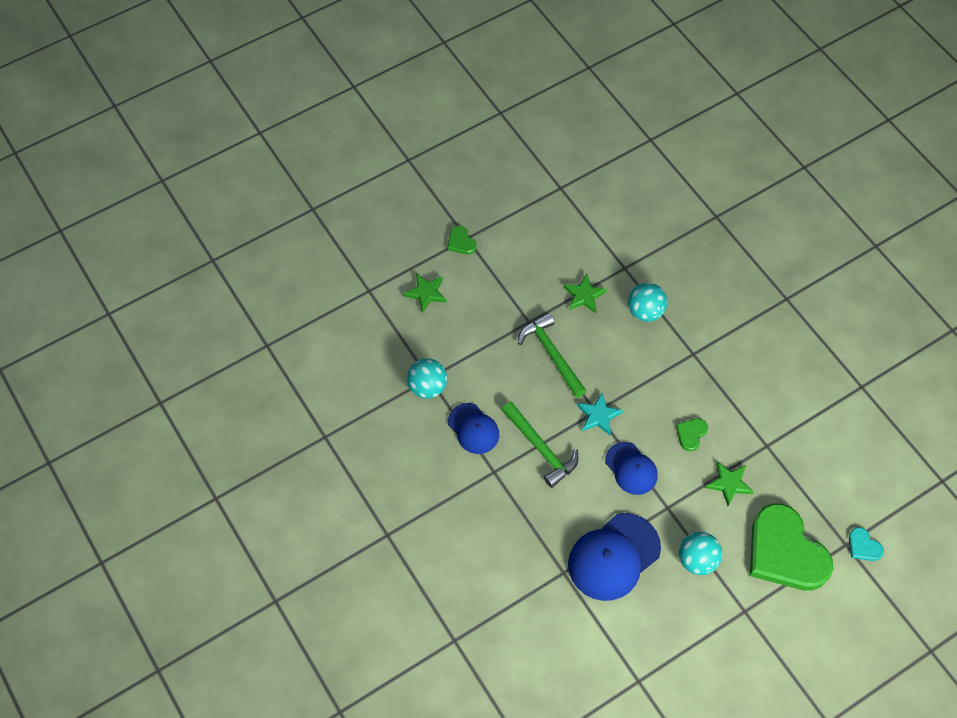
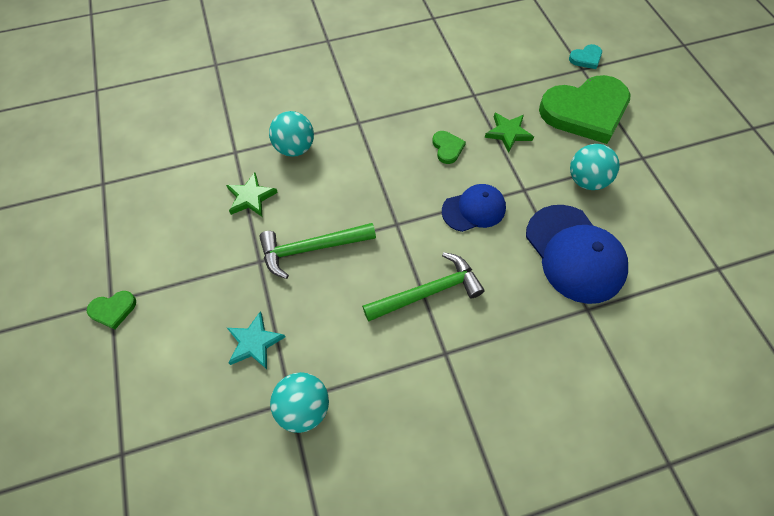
camera: 75 degrees left, 0 degrees up
green star [403,273,447,313] -> none
blue cap [448,403,499,454] -> none
turquoise star [577,392,623,435] -> turquoise star moved to [227,311,285,369]
green heart [676,418,708,451] -> green heart turned 150 degrees counterclockwise [432,131,466,164]

